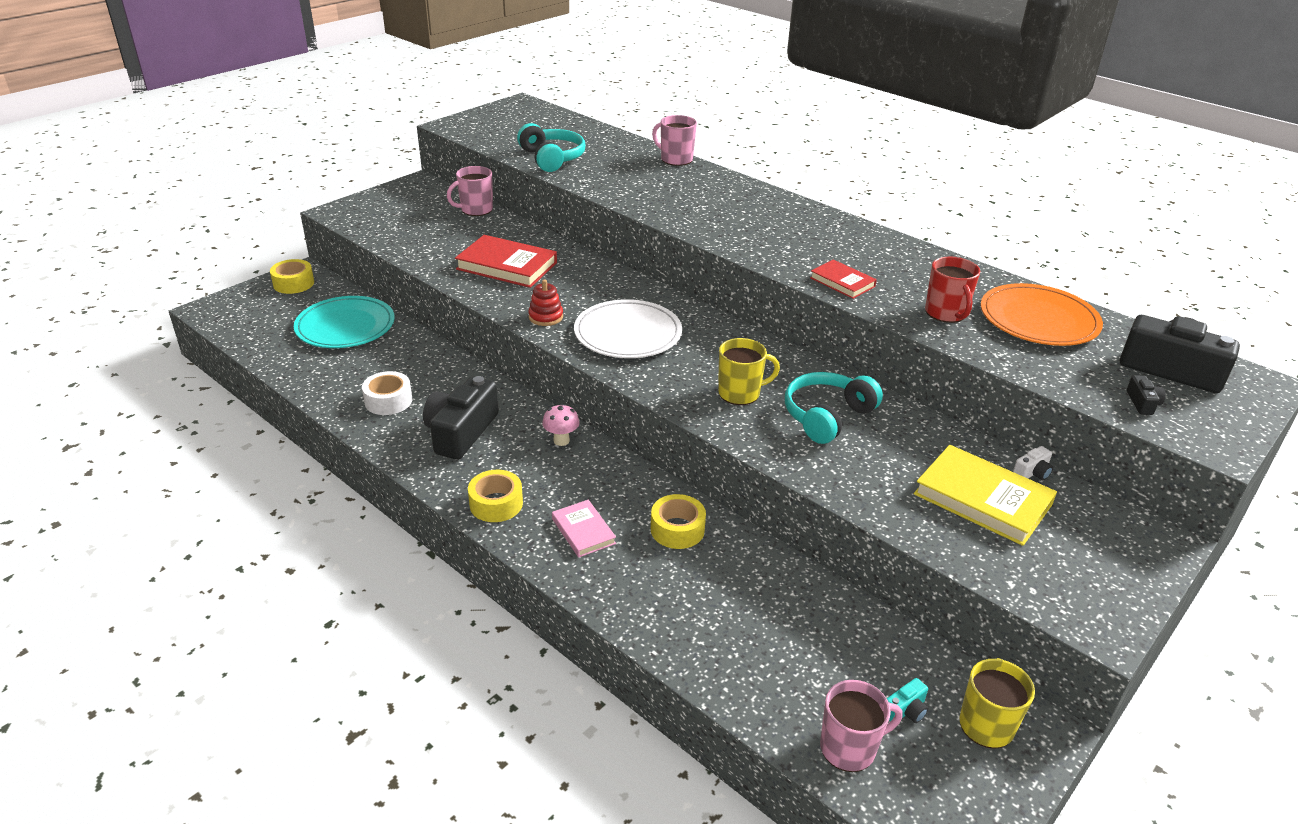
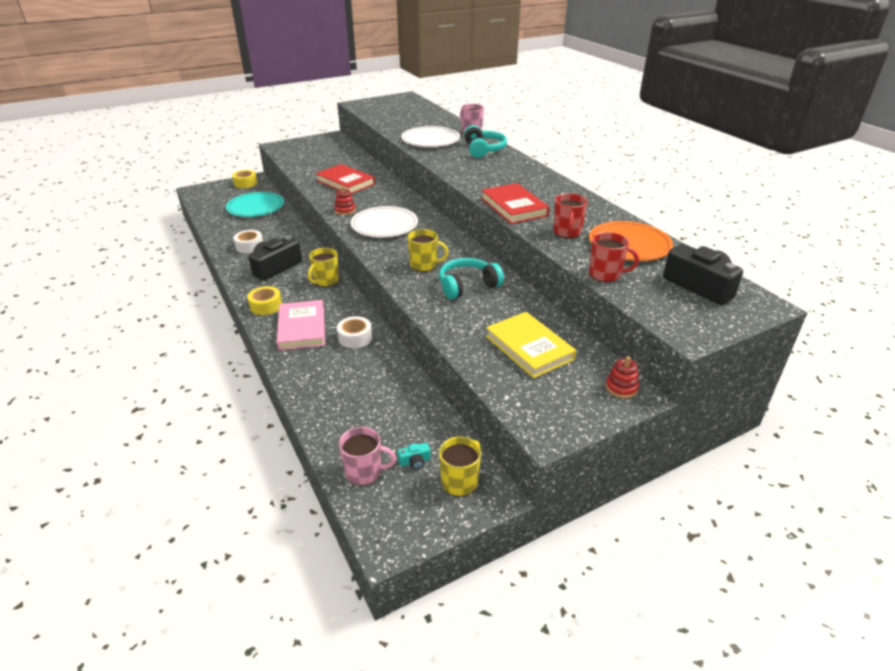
camera: 20 degrees right, 0 degrees up
pink mug [447,166,493,216] -> none
turquoise headphones [517,123,585,172] -> turquoise headphones moved to [464,125,507,158]
pink mushroom [542,404,580,446] -> yellow mug [308,248,339,287]
pink book [552,500,616,557] -> pink book [277,300,325,351], size x1.75
yellow tape [651,494,706,549] -> white tape [337,316,372,348]
red book [810,260,877,299] -> red book [481,183,549,224], size x1.75
white camera [1013,446,1053,480] -> none
black camera [1127,375,1166,415] -> none
none -> white plate [401,126,460,147]
none -> red mug [589,232,639,283]
none -> red stacking toy [605,356,639,398]

